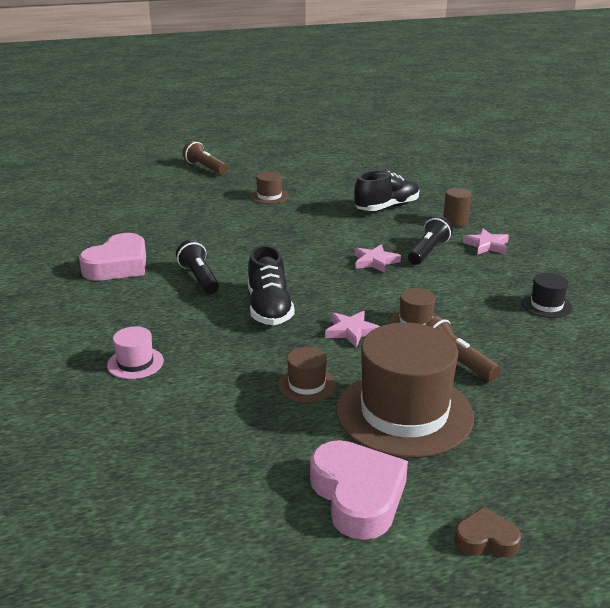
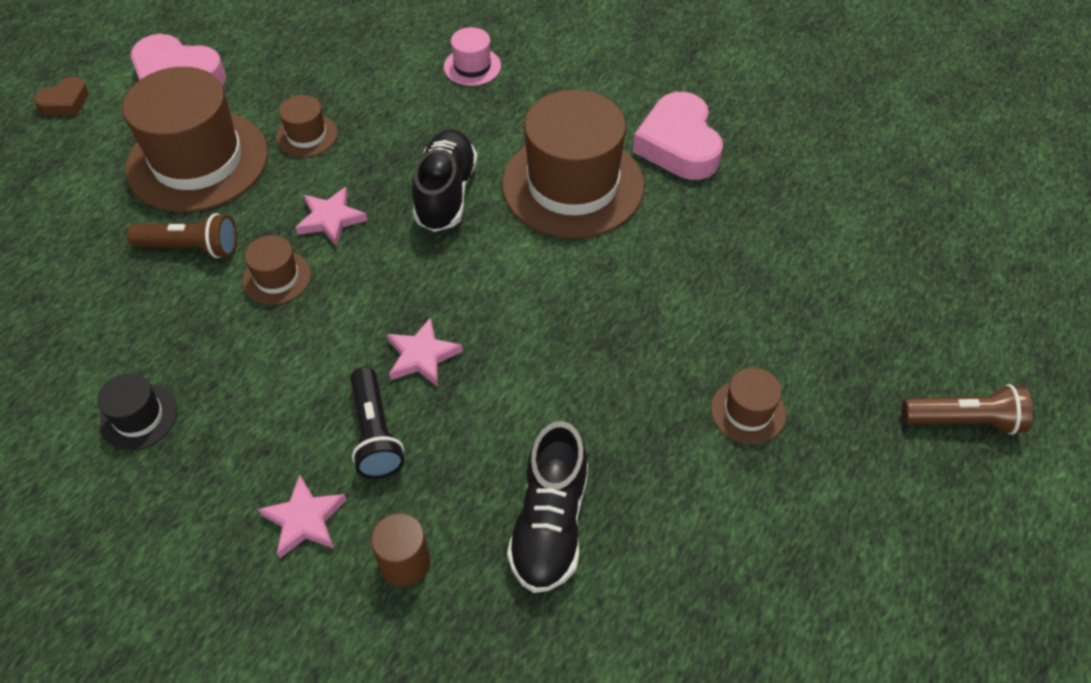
camera: 135 degrees right, 25 degrees up
black flashlight [176,240,219,294] -> brown hat [502,90,644,238]
black shoe [248,245,294,325] -> black shoe turned 60 degrees clockwise [412,130,478,232]

